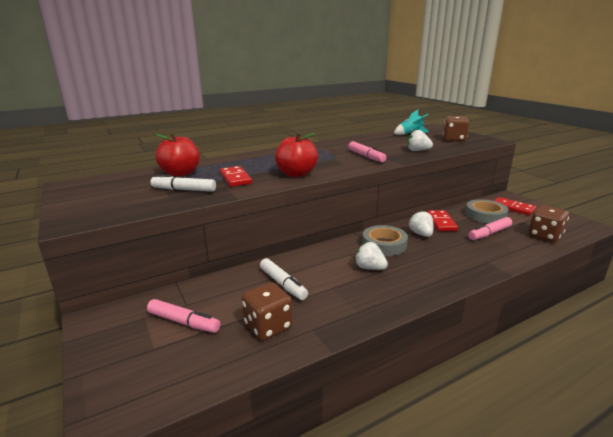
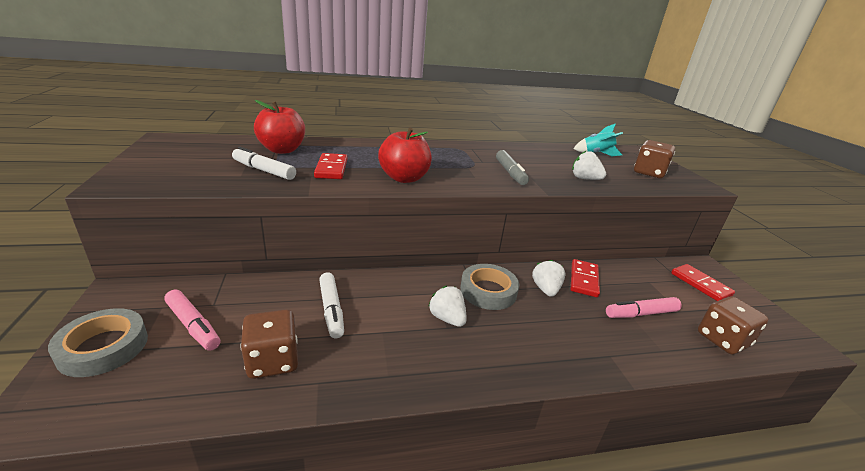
camera: 15 degrees right, 5 degrees up
pink marker [348,141,386,162] -> grey marker [496,150,529,185]
grey tape [465,199,509,224] -> grey tape moved to [48,308,148,377]

